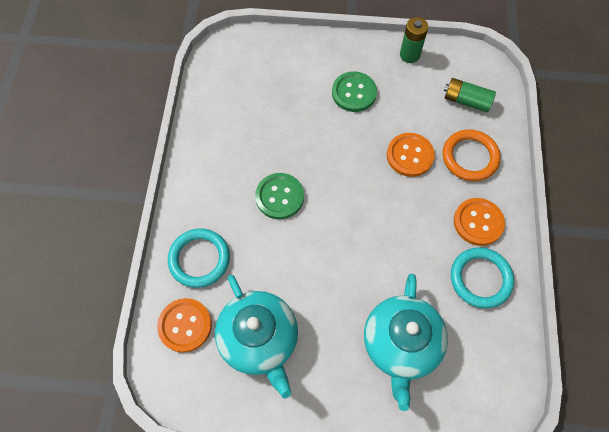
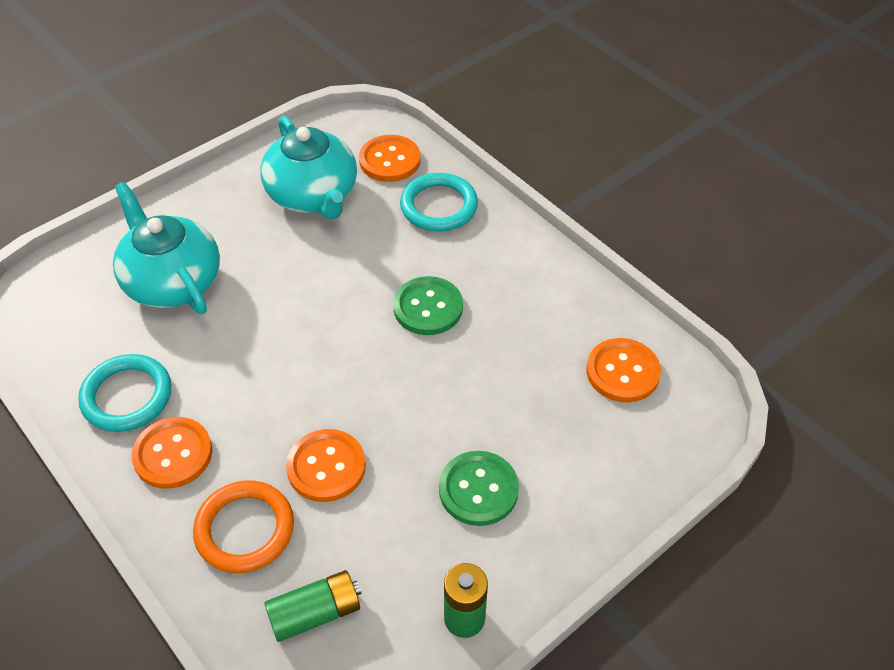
camera: 135 degrees right, 15 degrees down
turquoise teapot [215,275,298,398] -> turquoise teapot turned 135 degrees counterclockwise [260,116,357,219]
none -> orange button [586,338,661,402]

